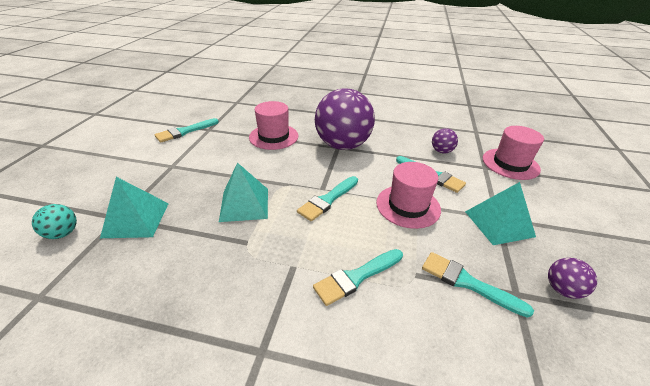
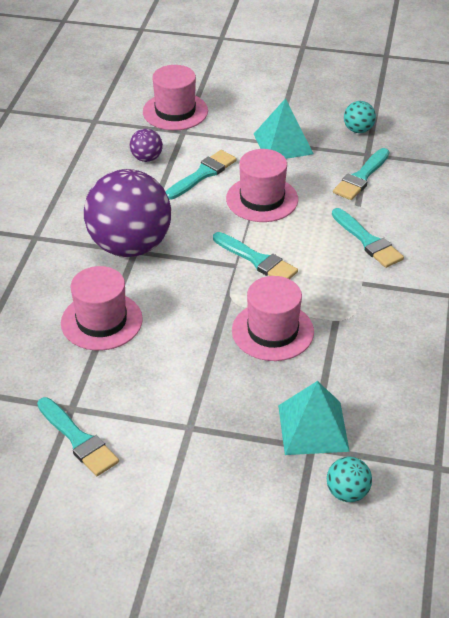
camera: 90 degrees left, 5 degrees up
turquoise pyramid [219,163,268,222] -> pink hat [232,276,314,361]
purple ball [548,258,597,299] -> turquoise ball [344,101,376,133]

